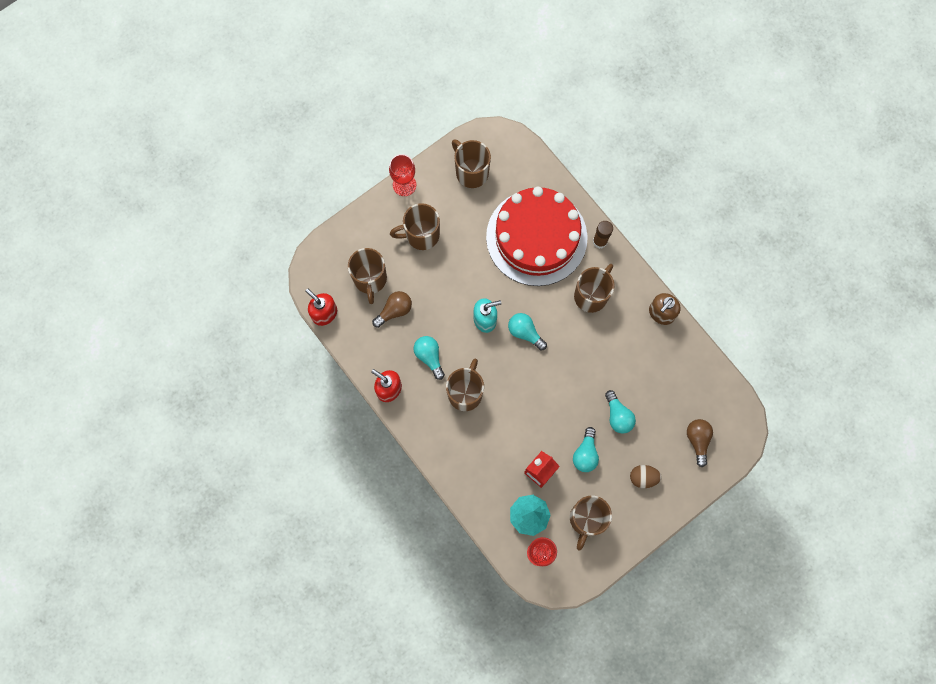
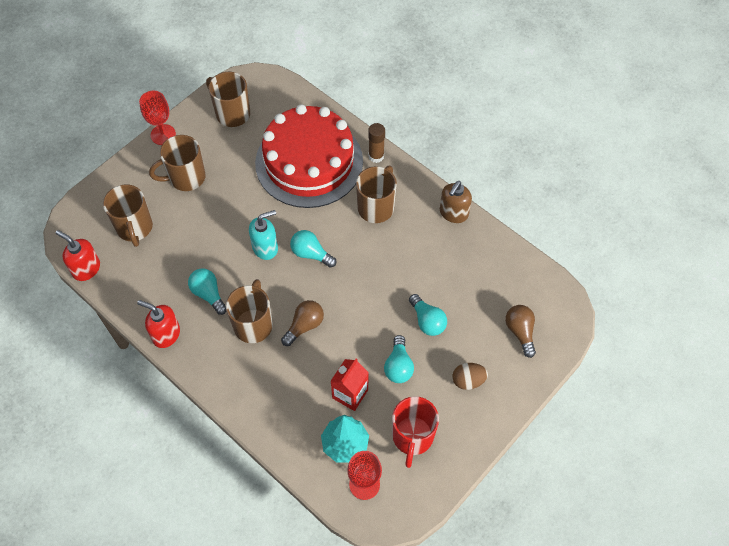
camera: 10 degrees left, 15 degrees down
brown light bulb [372,291,412,328] -> brown light bulb moved to [281,300,324,346]
brown mug [570,496,612,551] -> red mug [392,396,439,468]

